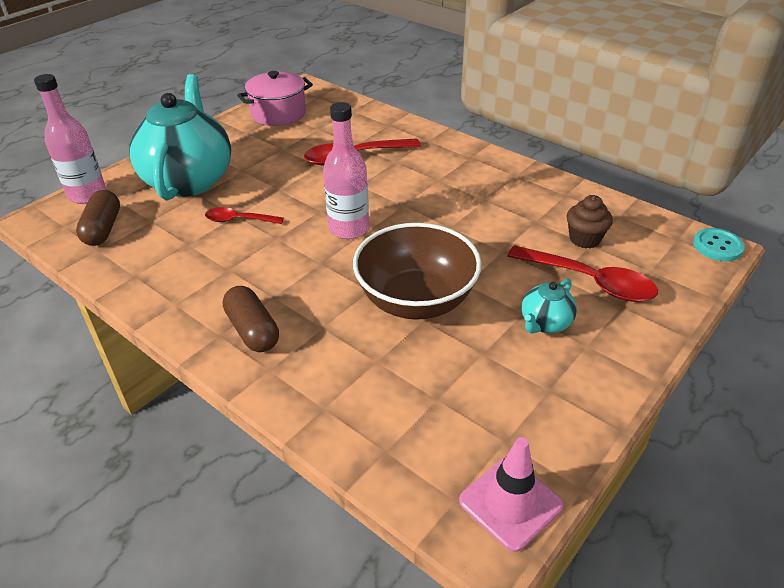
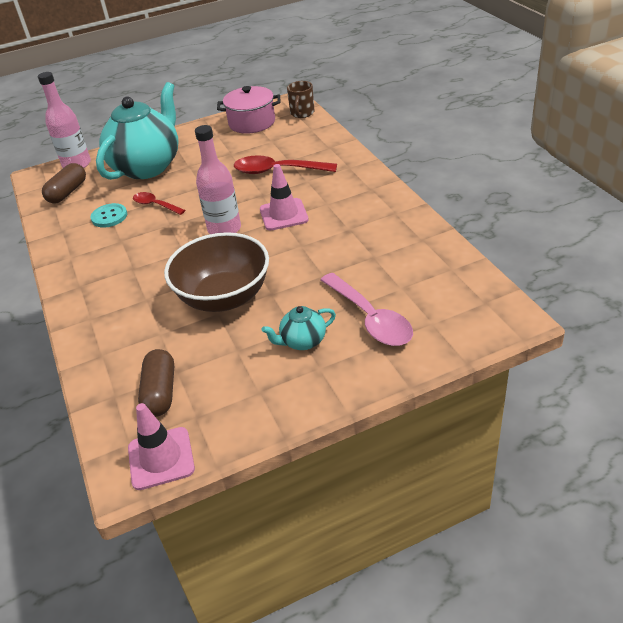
camera: 30 degrees right, 0 degrees up
brown capsule [223,286,279,352] -> brown capsule moved to [138,349,174,417]
red spoon [507,245,658,302] -> pink spoon [320,273,413,346]
brown cupcake [567,195,613,248] -> none
turquoise button [693,228,745,261] -> turquoise button moved to [90,203,127,228]
none -> pink traffic cone [260,164,309,230]
none -> brown mug [287,81,315,118]

